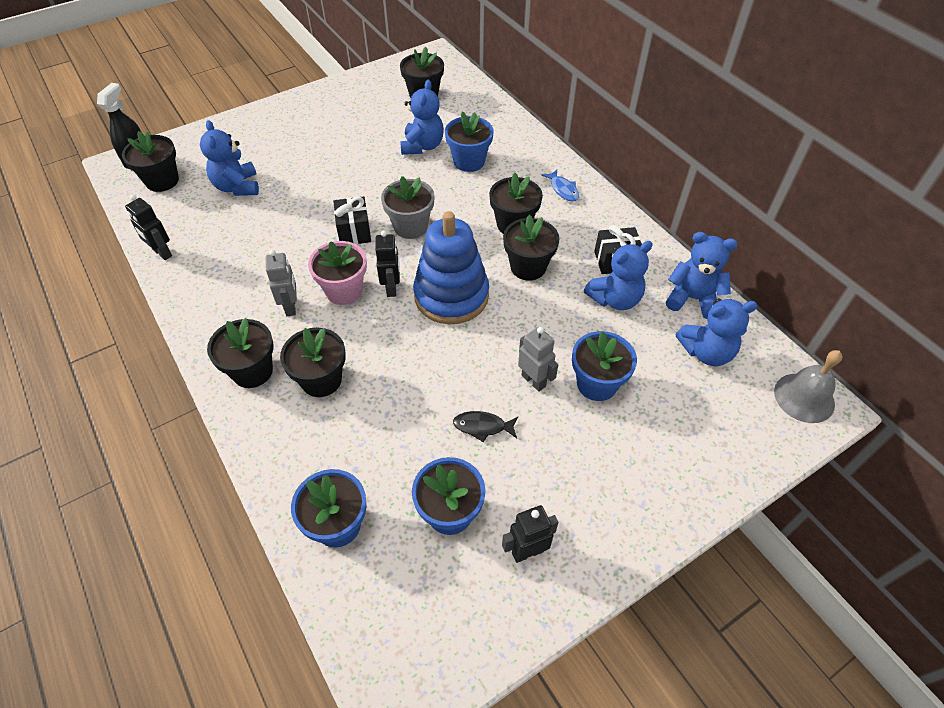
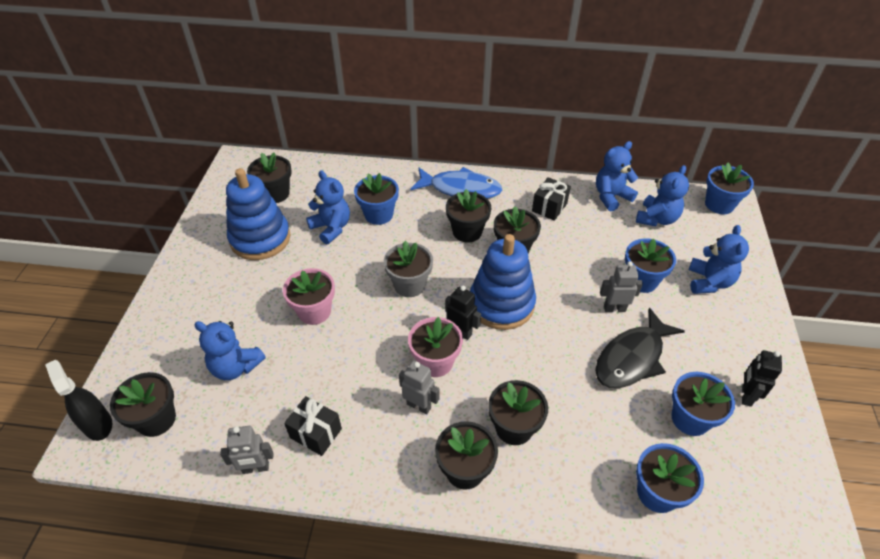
camera: 50 degrees left, 5 degrees down
black robot [125,195,172,260] -> grey robot [220,426,273,474]
black gift [333,196,371,244] -> black gift moved to [284,396,342,456]
black fish [453,411,518,442] -> black fish [595,308,685,388], size x2.12
blue fish [542,170,579,202] -> blue fish [410,167,502,199], size x2.12
blue teddy bear [584,241,653,310] -> blue teddy bear moved to [689,225,749,294]
grey bell [774,350,843,423] -> blue flower pot [705,163,754,214]
none -> blue stacking toy [226,168,291,260]
none -> pink flower pot [283,268,335,325]

